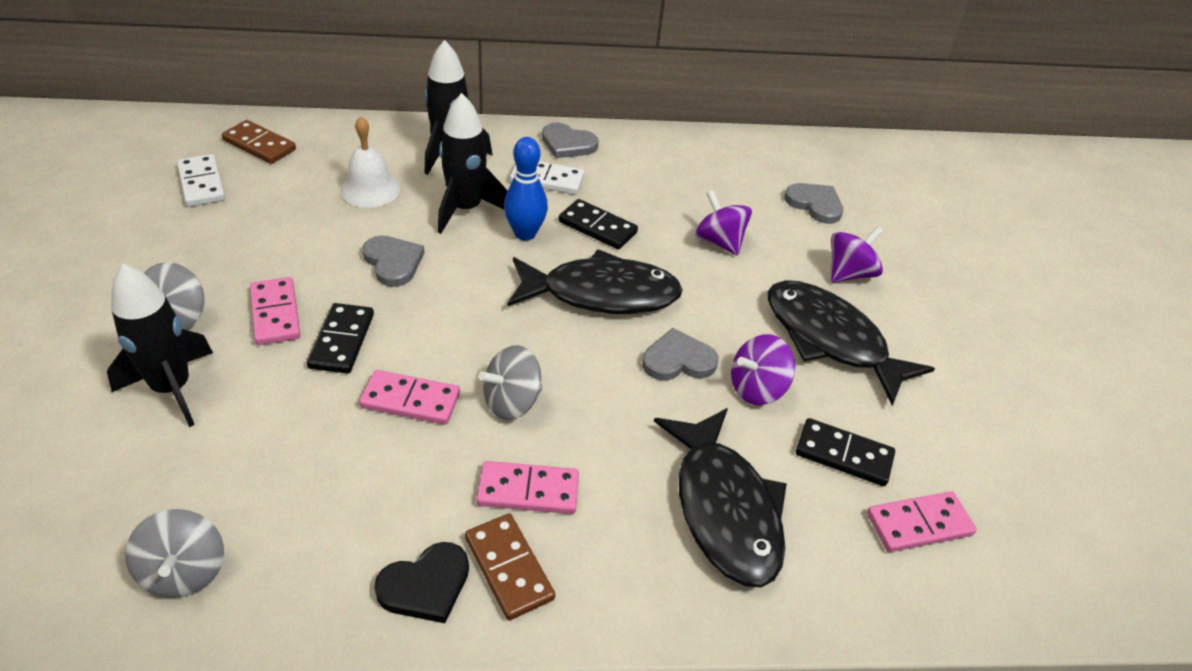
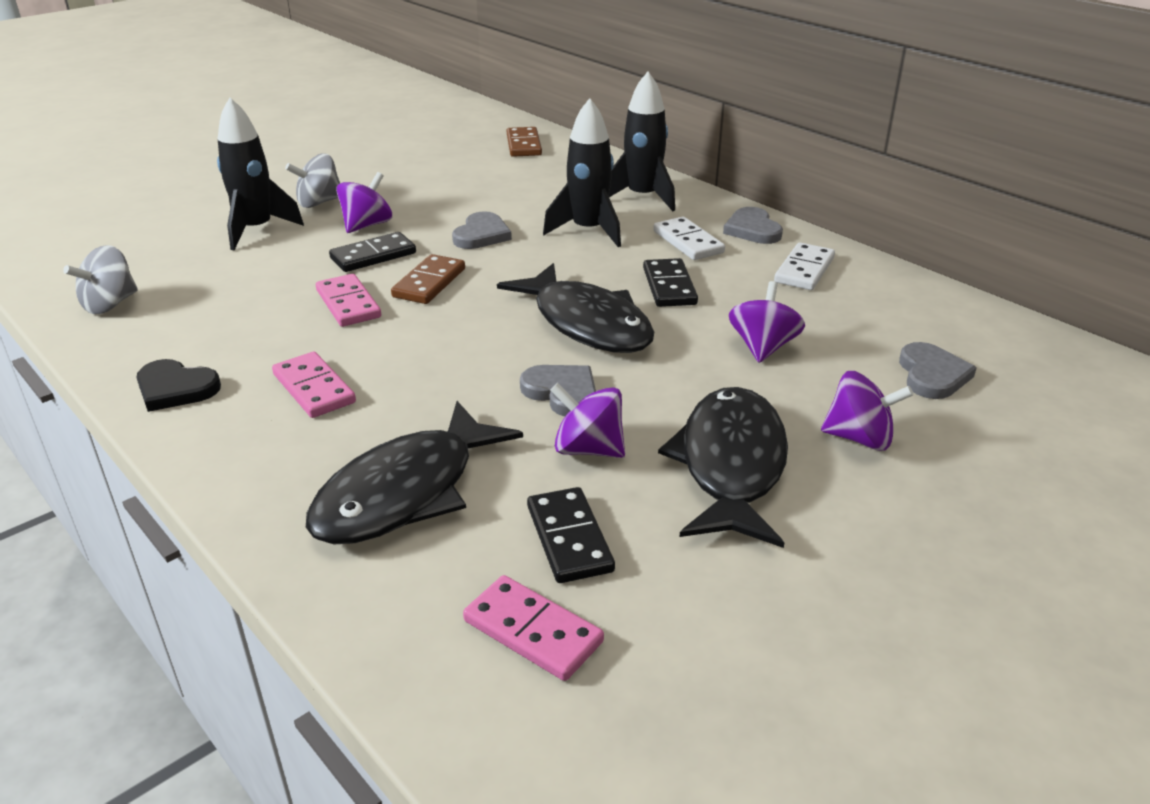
camera: 55 degrees right, 10 degrees down
white domino [177,154,225,207] -> white domino moved to [774,242,835,290]
pink domino [250,277,301,345] -> purple spinning top [336,172,392,233]
white bell [340,117,400,208] -> none
brown domino [465,514,555,620] -> brown domino moved to [391,254,465,304]
grey spinning top [479,345,542,420] -> none
blue bowling pin [504,137,548,241] -> none

